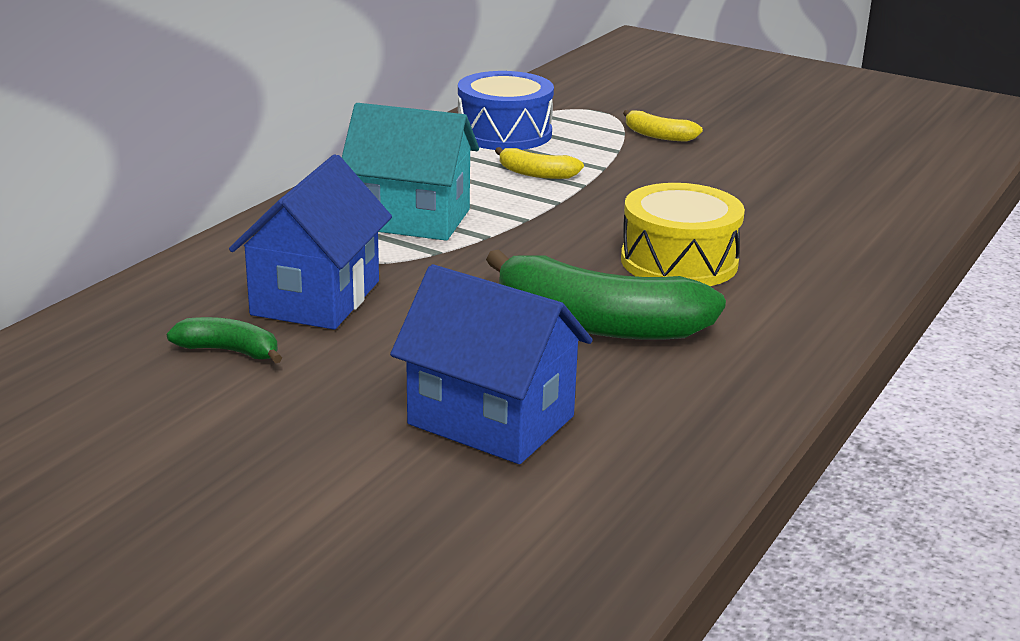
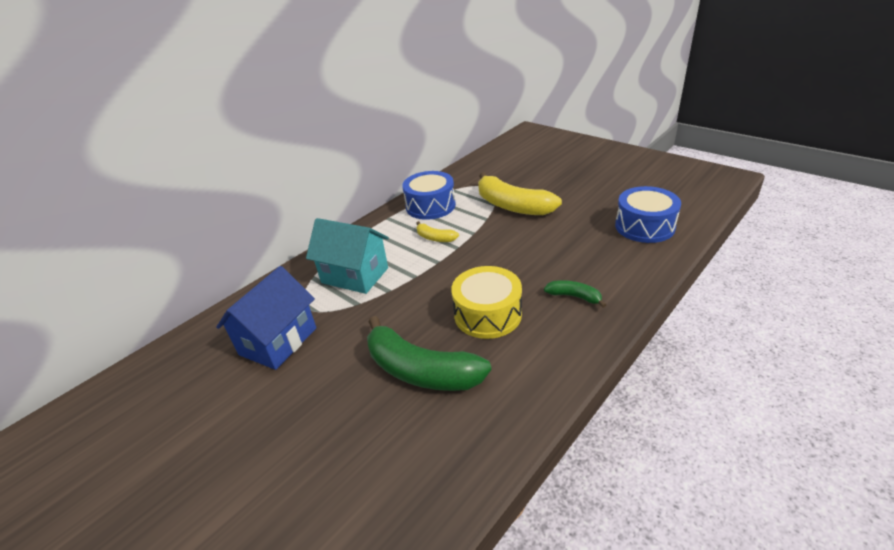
camera: 15 degrees right, 10 degrees up
green banana [167,317,282,364] -> green banana moved to [544,280,606,308]
blue house [390,264,593,464] -> none
yellow banana [623,110,703,142] -> yellow banana [478,172,562,215], size x2.10
none -> blue drum [615,186,681,243]

